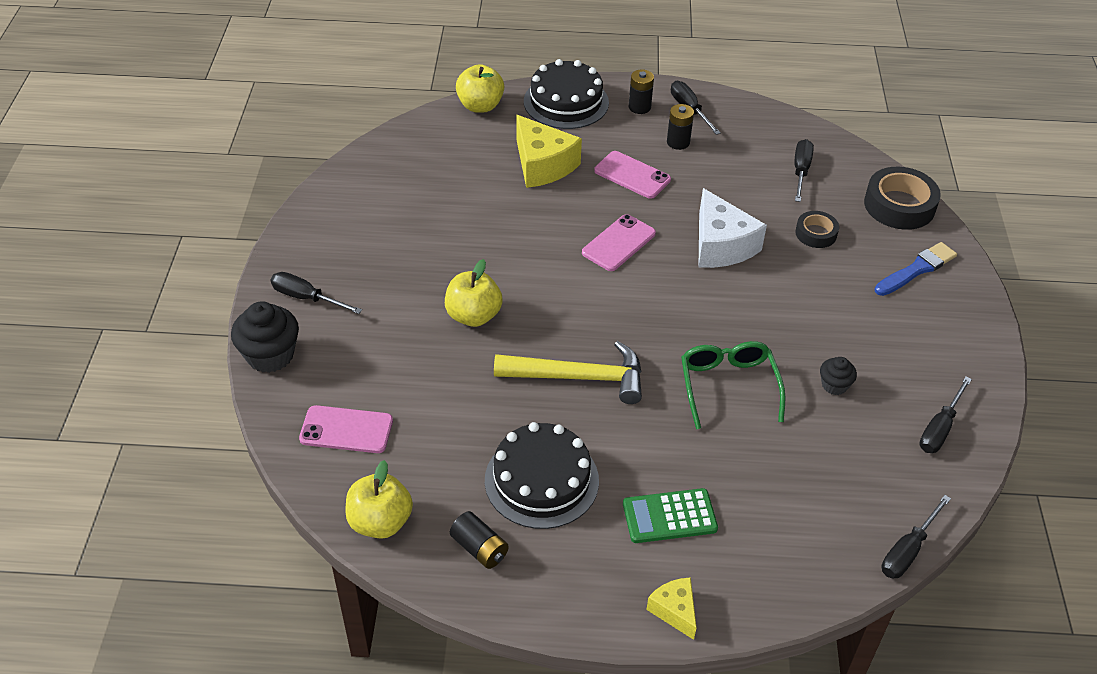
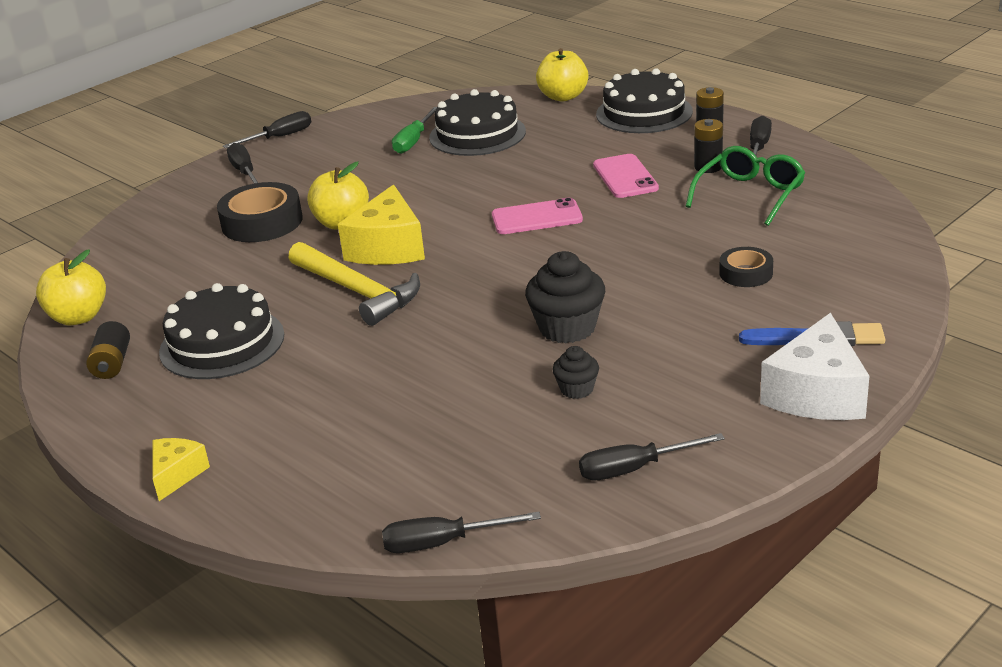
camera: 45 degrees right, 15 degrees down
black cupcake [231,301,299,373] -> black cupcake moved to [525,251,605,343]
pink phone [299,405,393,453] -> none
yellow cheese [517,115,582,188] -> yellow cheese moved to [338,185,425,265]
green calculator [623,488,718,543] -> none
green glasses [681,341,786,429] -> green glasses moved to [685,146,805,226]
white cheese [699,188,767,268] -> white cheese moved to [760,313,869,420]
black screwdriver [795,139,814,202] -> black screwdriver moved to [223,111,311,148]
black tape [864,167,941,230] -> black tape moved to [217,182,302,242]
none -> green screwdriver [392,107,437,154]
none -> black cake [429,89,526,156]

